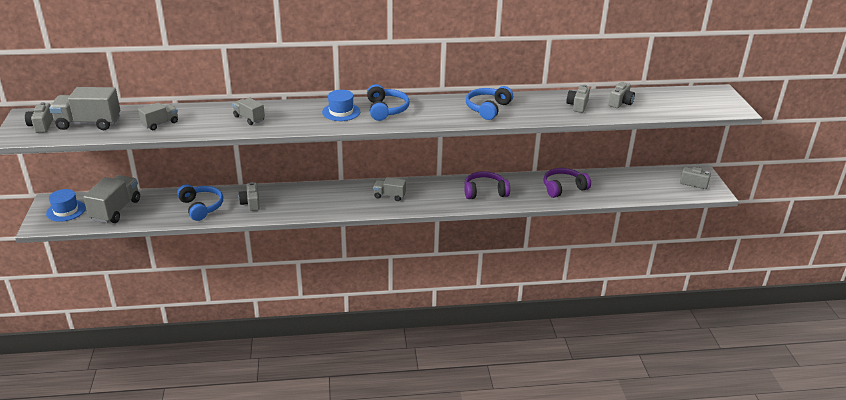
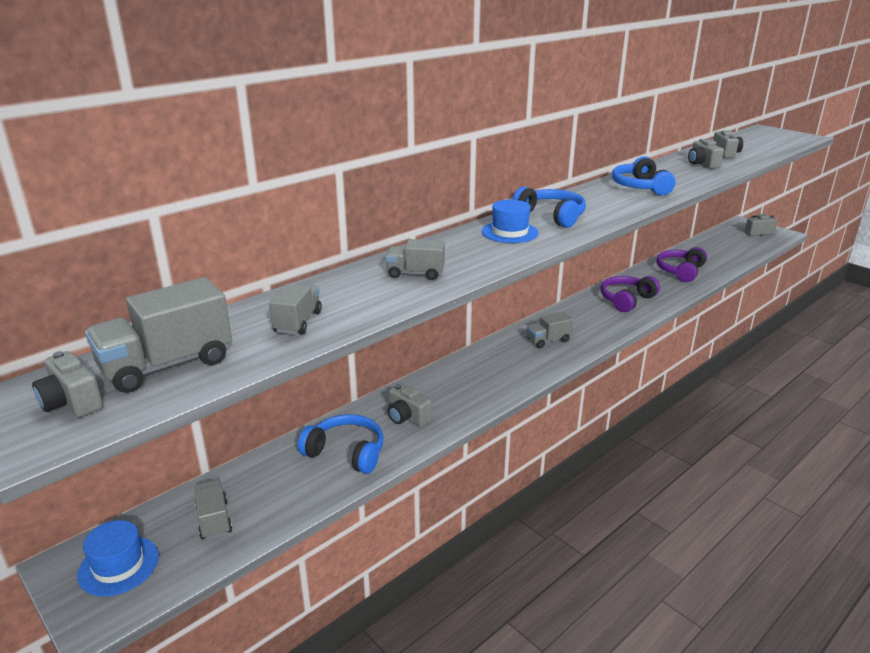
camera: 35 degrees left, 5 degrees down
grey truck [83,175,140,223] -> grey truck [195,479,232,540], size x0.58

